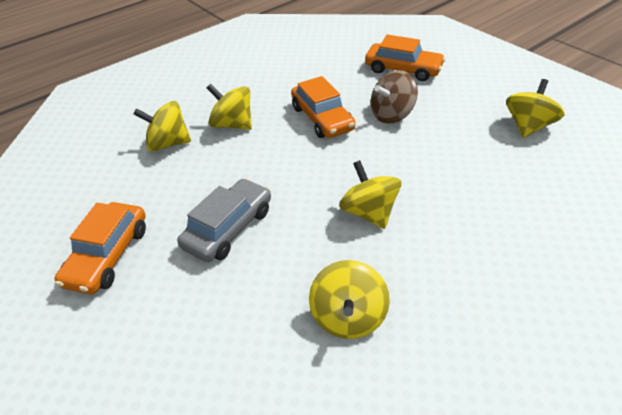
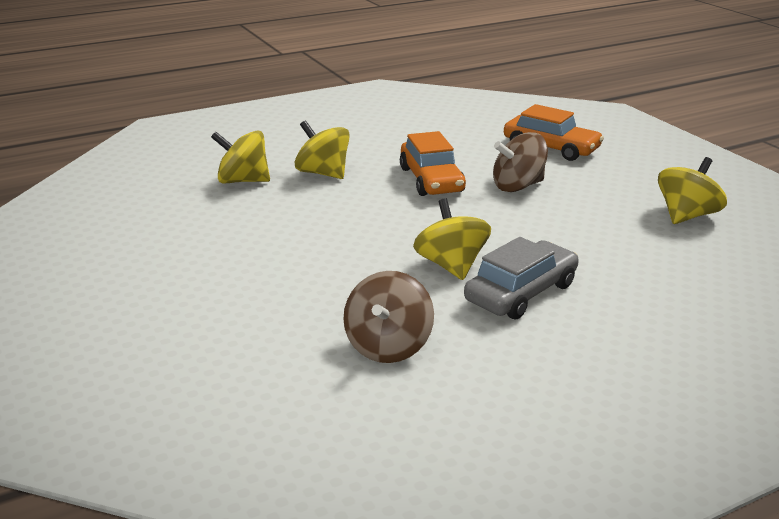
camera: 10 degrees right, 15 degrees down
orange car [55,202,146,294] -> none
grey car [177,178,271,262] -> grey car moved to [464,237,579,319]
yellow spinning top [309,260,390,339] -> brown spinning top [343,271,434,363]

